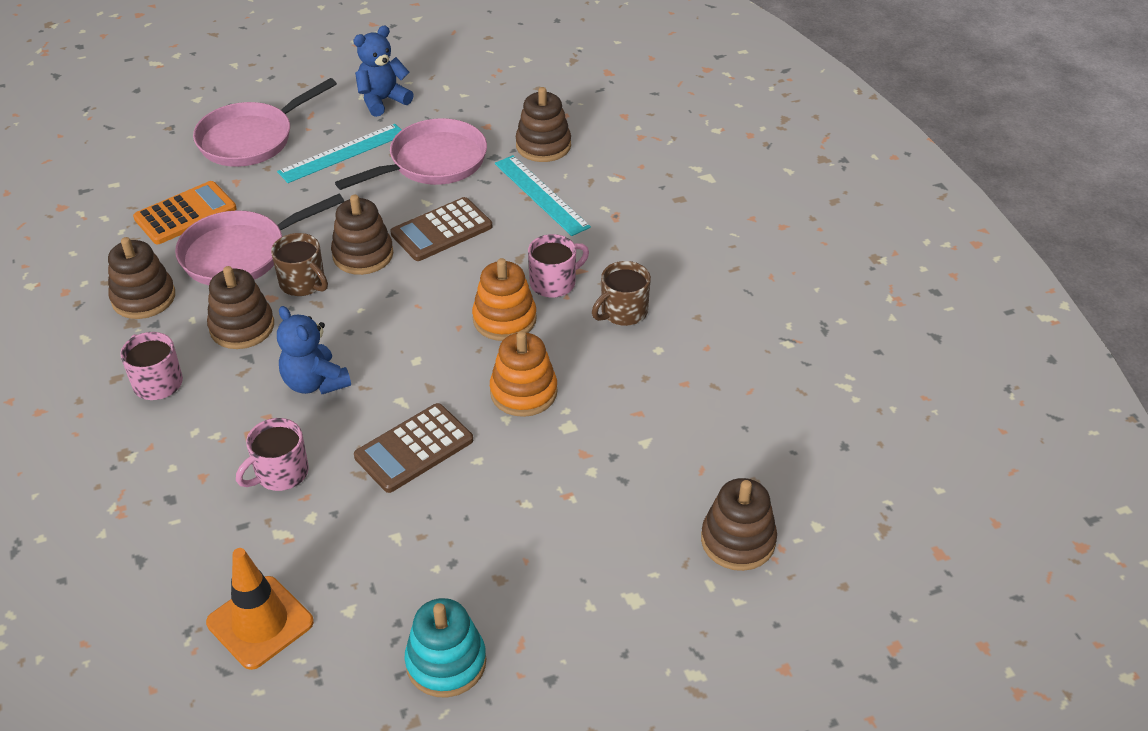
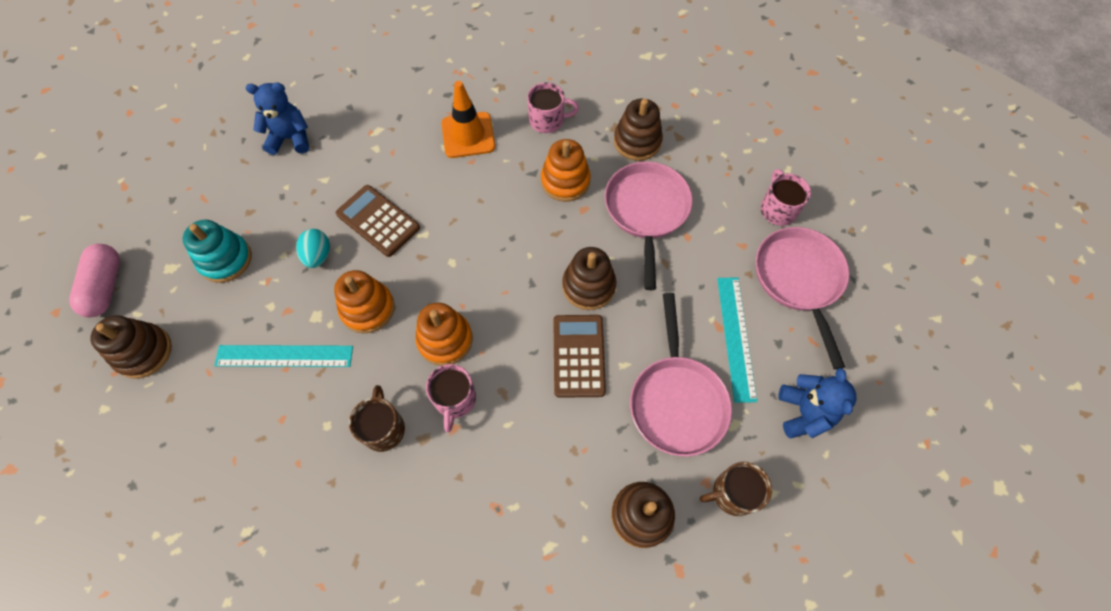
camera: 125 degrees right, 20 degrees up
orange calculator [133,181,237,244] -> none
orange traffic cone [206,548,314,670] -> orange traffic cone moved to [441,81,495,158]
brown stacking toy [207,266,274,349] -> orange stacking toy [541,139,591,202]
pink mug [236,418,309,491] -> pink mug moved to [761,169,811,226]
brown mug [271,233,328,296] -> brown mug moved to [700,462,772,516]
blue teddy bear [277,306,351,394] -> blue teddy bear moved to [246,82,309,155]
brown calculator [354,403,473,493] -> brown calculator turned 45 degrees counterclockwise [336,185,420,257]
turquoise stacking toy [404,598,486,698] -> turquoise stacking toy moved to [182,220,252,283]
turquoise ruler [495,155,591,236] -> turquoise ruler moved to [214,345,353,367]
none -> pink capsule [69,244,120,317]
none -> turquoise egg [296,229,330,268]

